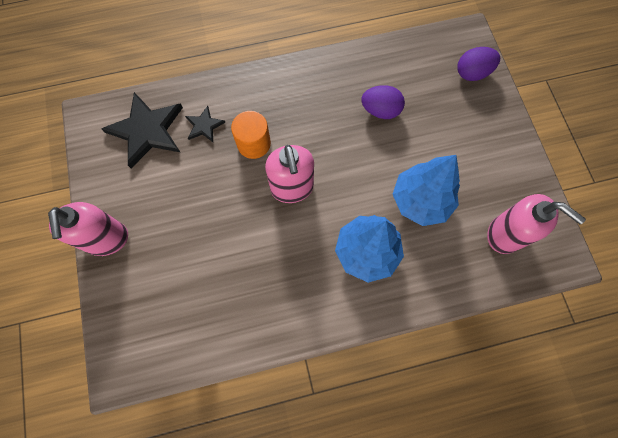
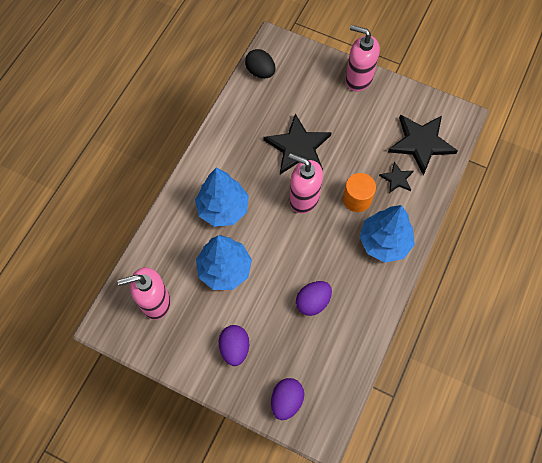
camera: 130 degrees right, 5 degrees down
none -> purple egg [219,325,249,366]
none -> black egg [245,49,276,78]
none -> black star [263,114,332,175]
none -> blue tree [360,205,415,263]

